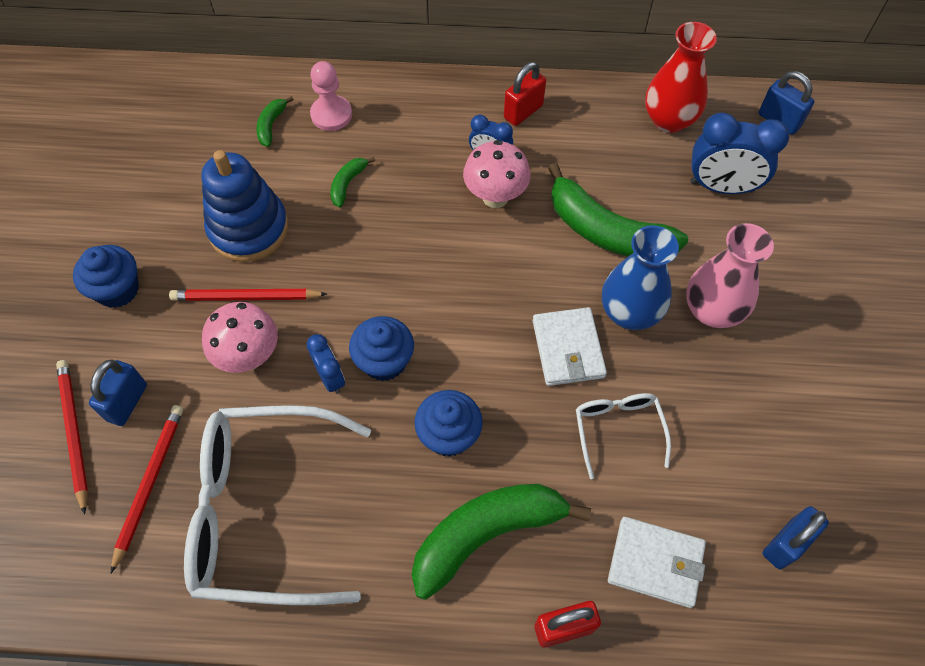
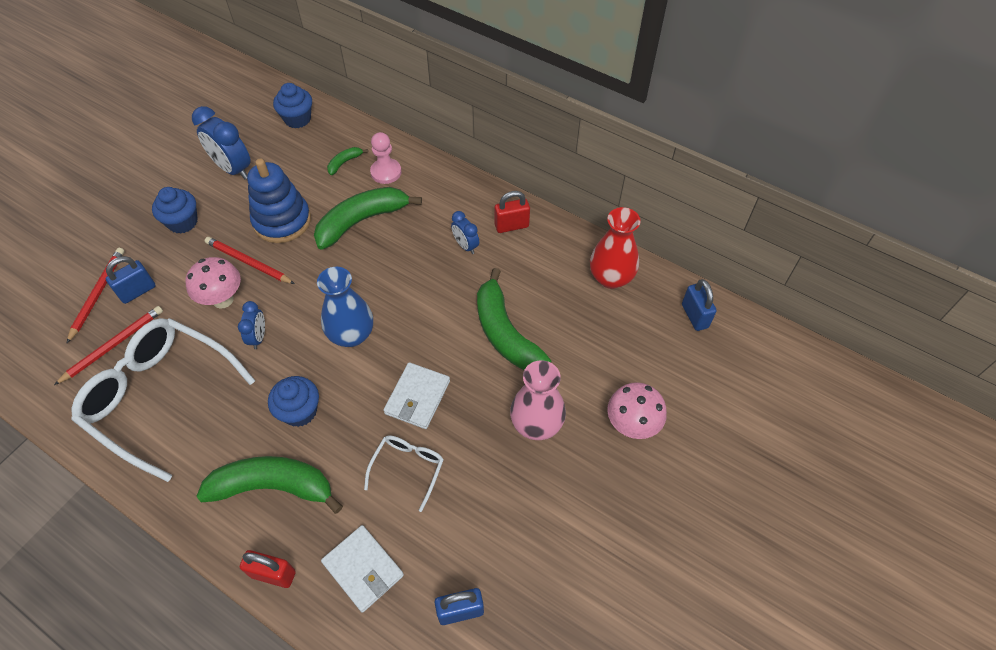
camera: 30 degrees right, 5 degrees down
green banana [330,157,375,207] -> green banana [314,187,422,249], size x2.26
blue cupcake [349,316,414,381] -> blue cupcake moved to [273,83,312,128]
pink mushroom [463,140,531,208] -> pink mushroom moved to [607,382,667,439]
blue vase [602,225,679,330] -> blue vase moved to [317,267,373,347]
blue clock [690,112,789,194] -> blue clock moved to [192,106,251,179]

